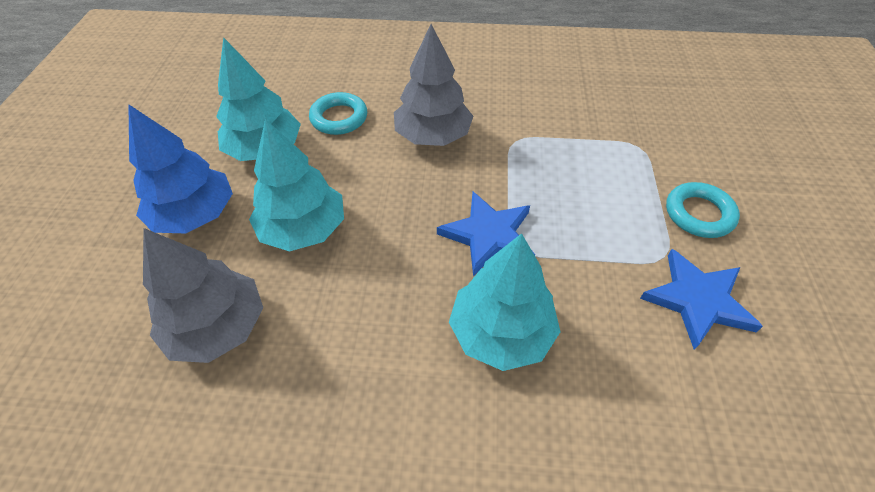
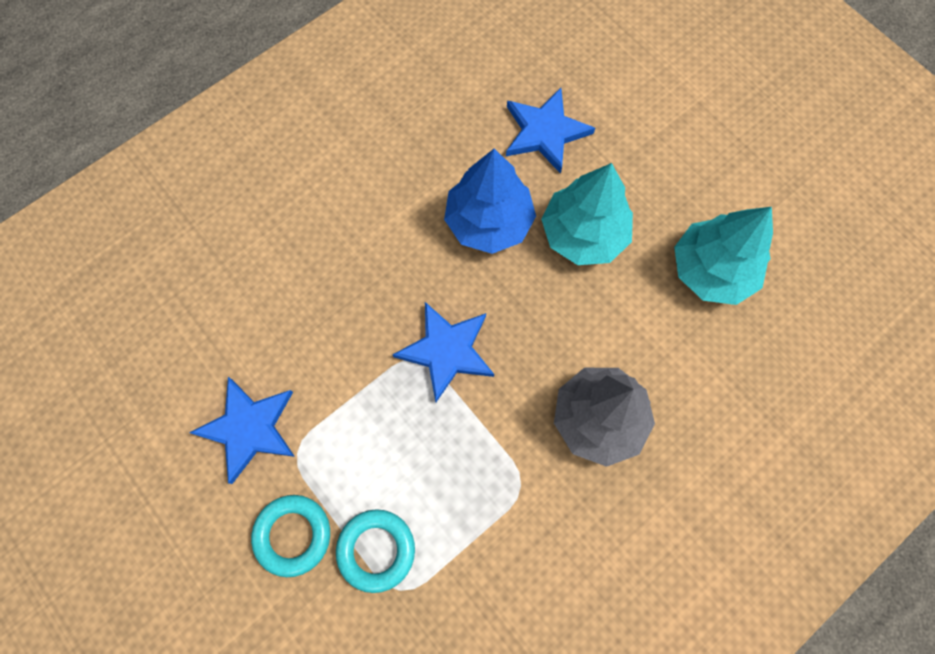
camera: 135 degrees right, 20 degrees up
blue tree [128,104,233,233] -> blue tree moved to [444,149,536,254]
grey tree [143,228,263,363] -> blue star [506,88,595,174]
turquoise ring [309,92,367,135] -> turquoise ring moved to [336,509,415,593]
turquoise tree [449,233,561,371] -> none

